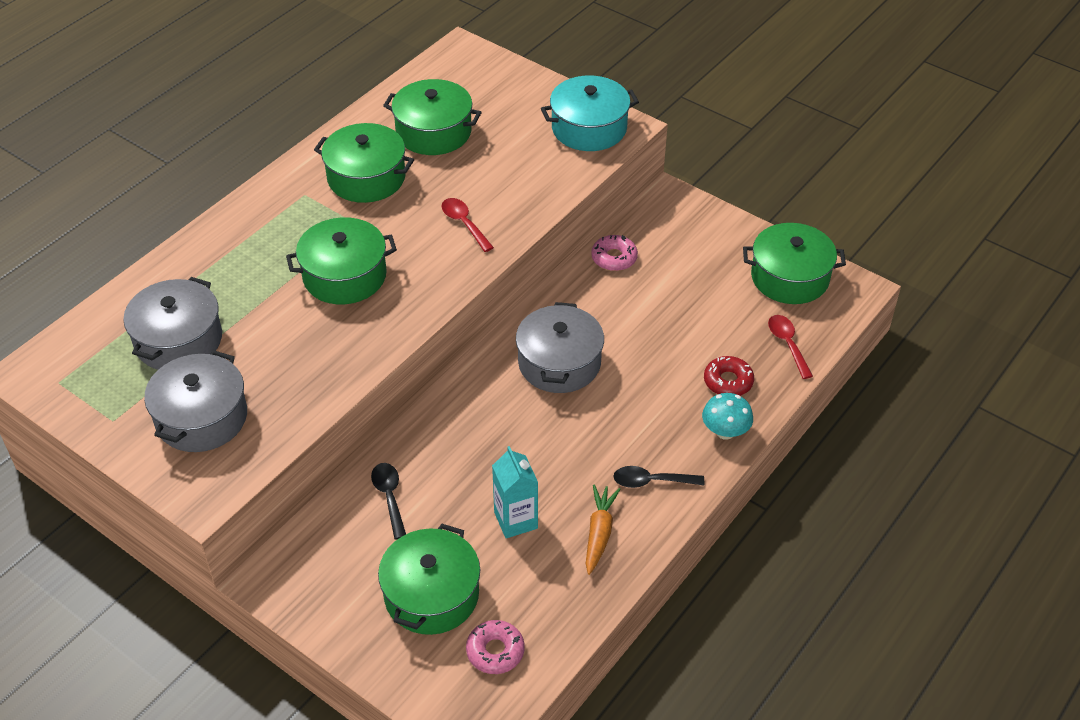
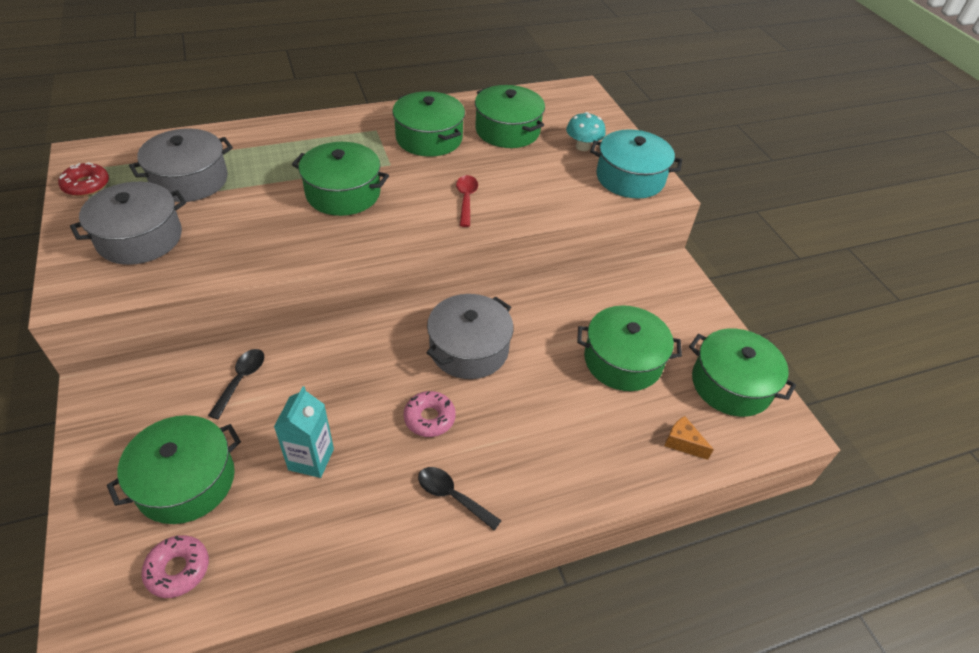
camera: 30 degrees right, 0 degrees up
orange carrot [586,484,620,575] -> none
pink donut [591,235,638,271] -> pink donut moved to [404,391,456,437]
turquoise mushroom [702,393,753,440] -> turquoise mushroom moved to [566,112,606,151]
red donut [704,356,754,396] -> red donut moved to [58,162,109,196]
red spoon [768,315,813,379] -> orange cheese [665,416,714,460]
none -> green pot [577,305,682,391]

